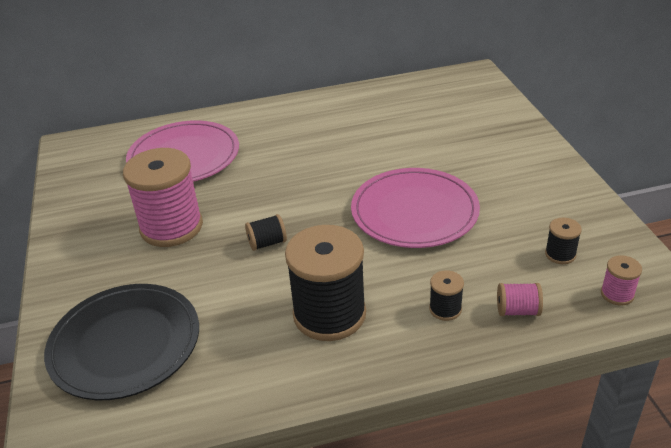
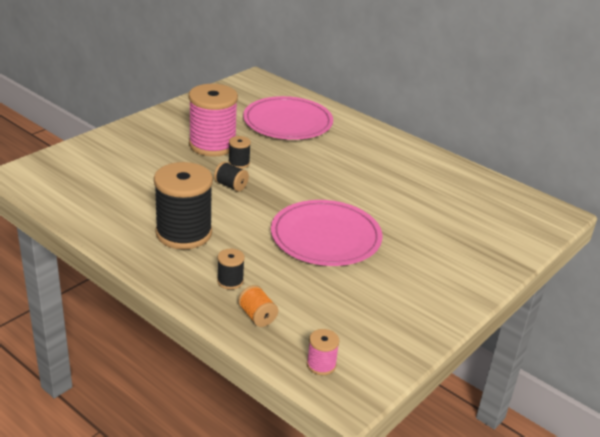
camera: 50 degrees right, 5 degrees down
black plate [44,284,199,400] -> none
pink spool [497,283,543,316] -> orange spool [238,285,278,327]
black spool [545,218,582,264] -> black spool moved to [228,136,251,169]

